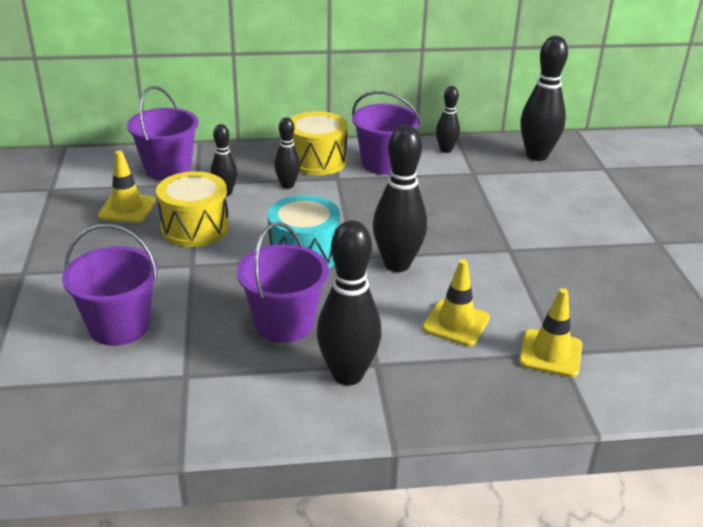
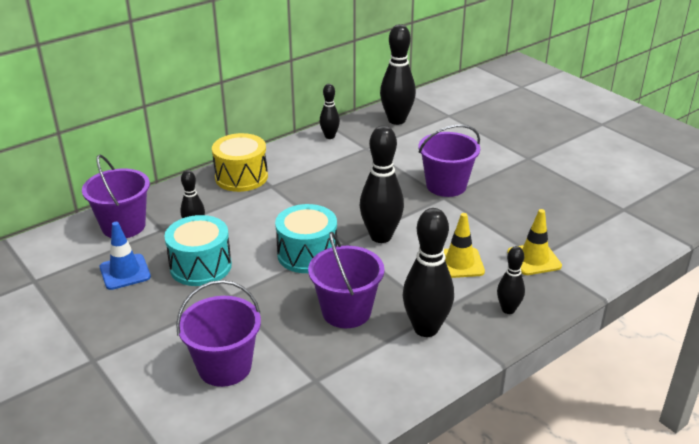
camera: 30 degrees left, 0 degrees up
yellow traffic cone [98,151,156,223] -> blue traffic cone [100,222,151,290]
yellow drum [156,171,229,247] -> turquoise drum [164,215,232,286]
black bowling pin [274,117,300,189] -> black bowling pin moved to [497,246,525,314]
purple bucket [352,91,421,175] -> purple bucket moved to [418,125,480,197]

